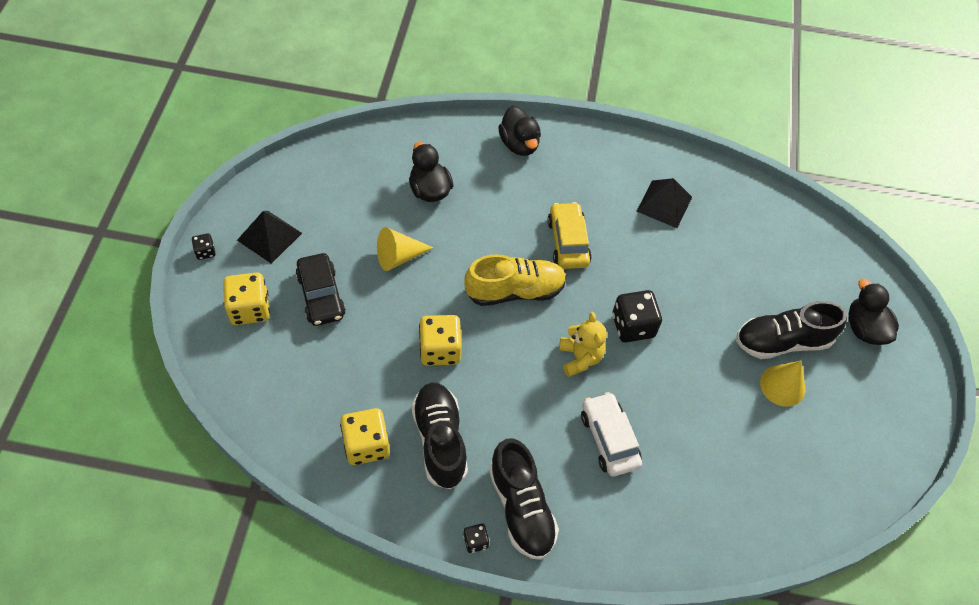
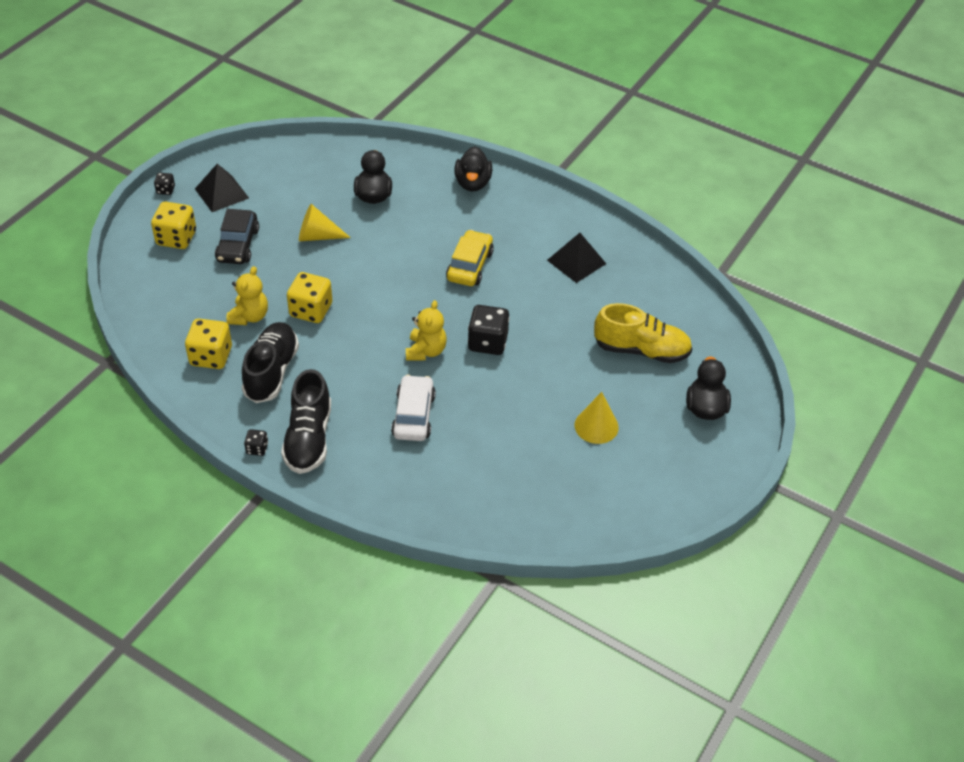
camera: 25 degrees right, 10 degrees down
yellow shoe [464,254,567,306] -> yellow shoe moved to [594,303,692,363]
black shoe [736,301,847,359] -> none
none -> yellow teddy bear [226,266,268,325]

